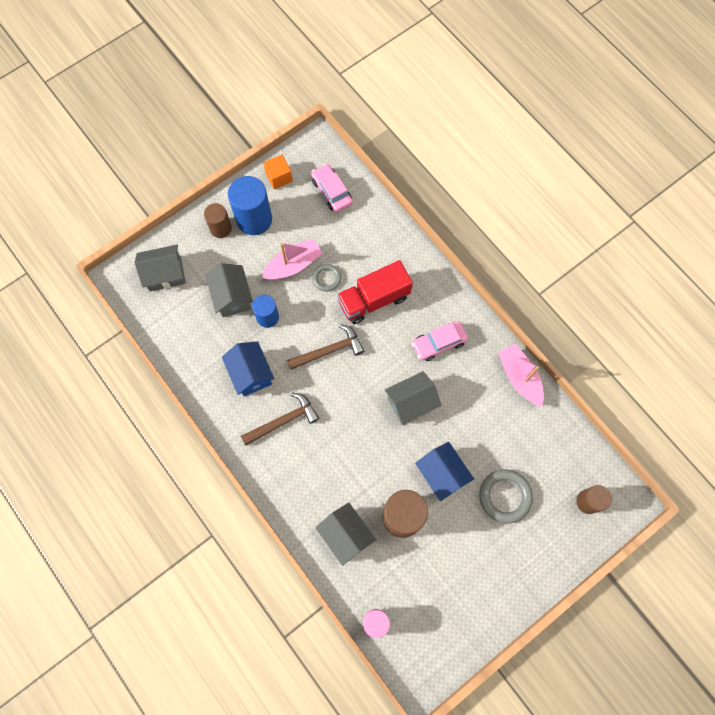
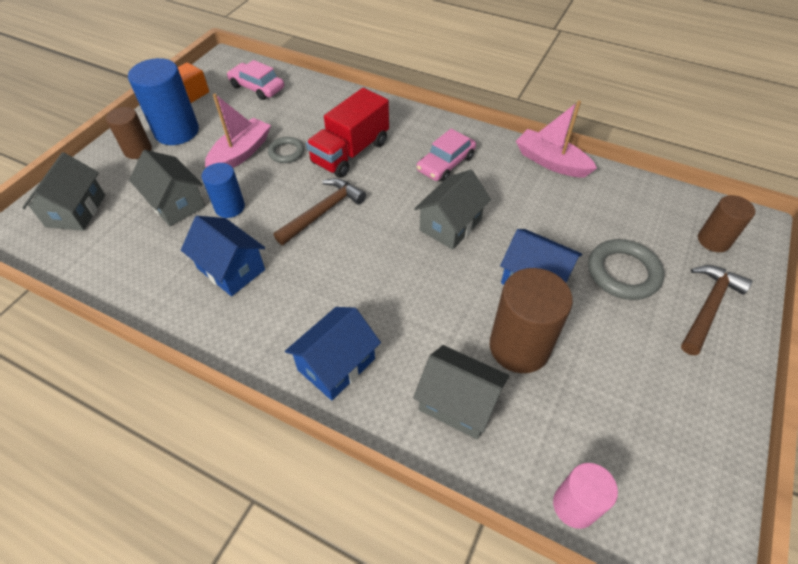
camera: 25 degrees left, 20 degrees down
grey house [135,245,186,291] -> grey house turned 45 degrees counterclockwise [22,152,105,231]
brown hammer [241,392,319,446] -> brown hammer moved to [681,265,753,356]
none -> blue house [285,307,381,400]

